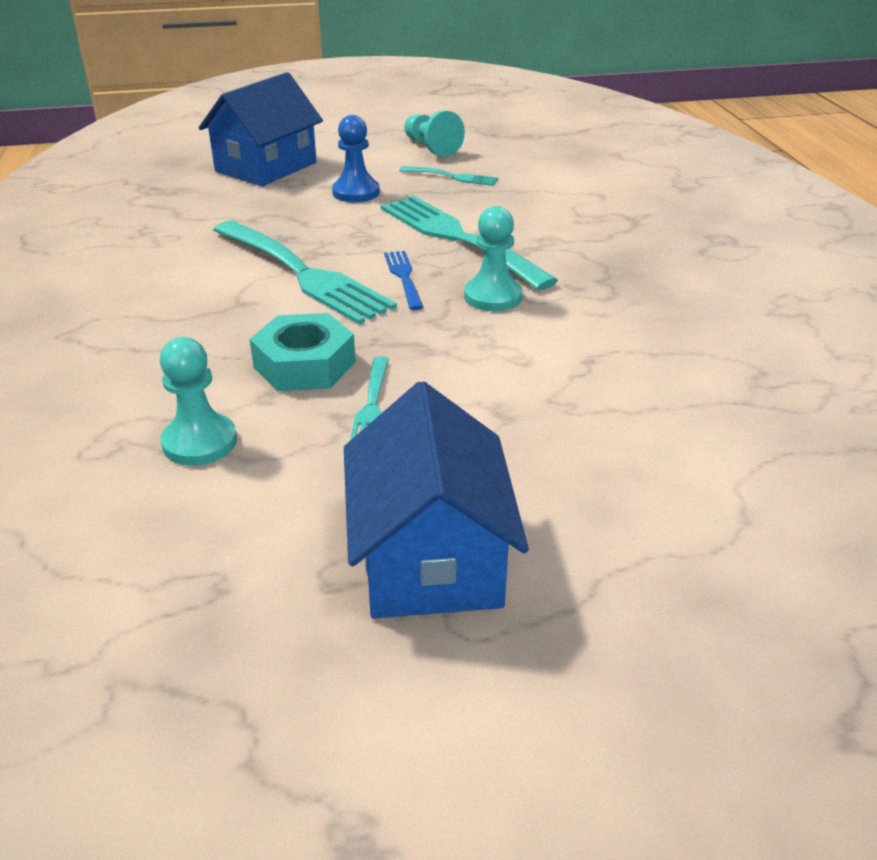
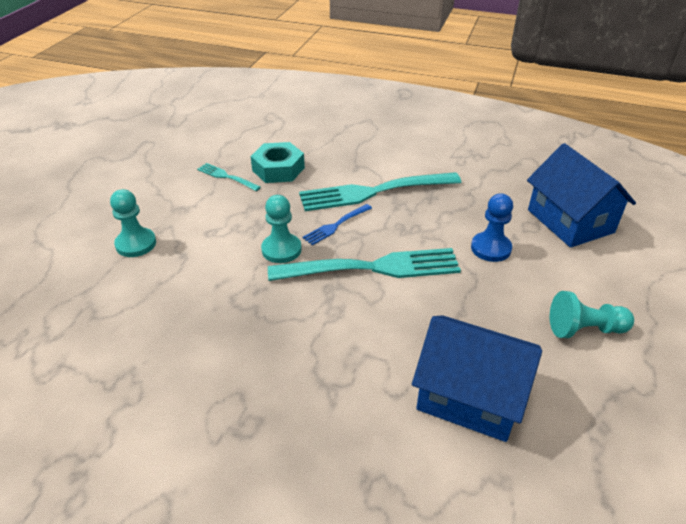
camera: 120 degrees right, 5 degrees up
turquoise pawn [160,337,237,466] -> turquoise pawn moved to [110,189,156,257]
blue house [344,381,529,619] -> blue house moved to [412,315,542,442]
blue fork [384,251,423,310] -> blue fork turned 120 degrees clockwise [303,204,372,245]
turquoise fork [399,166,498,186] -> none

